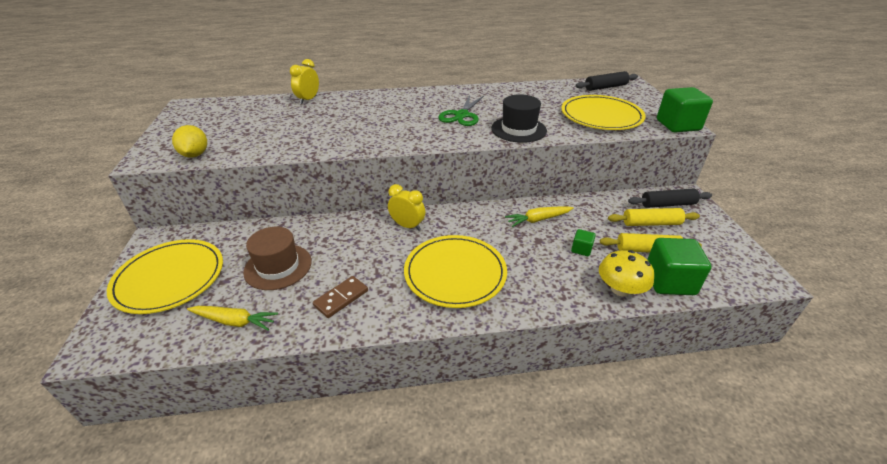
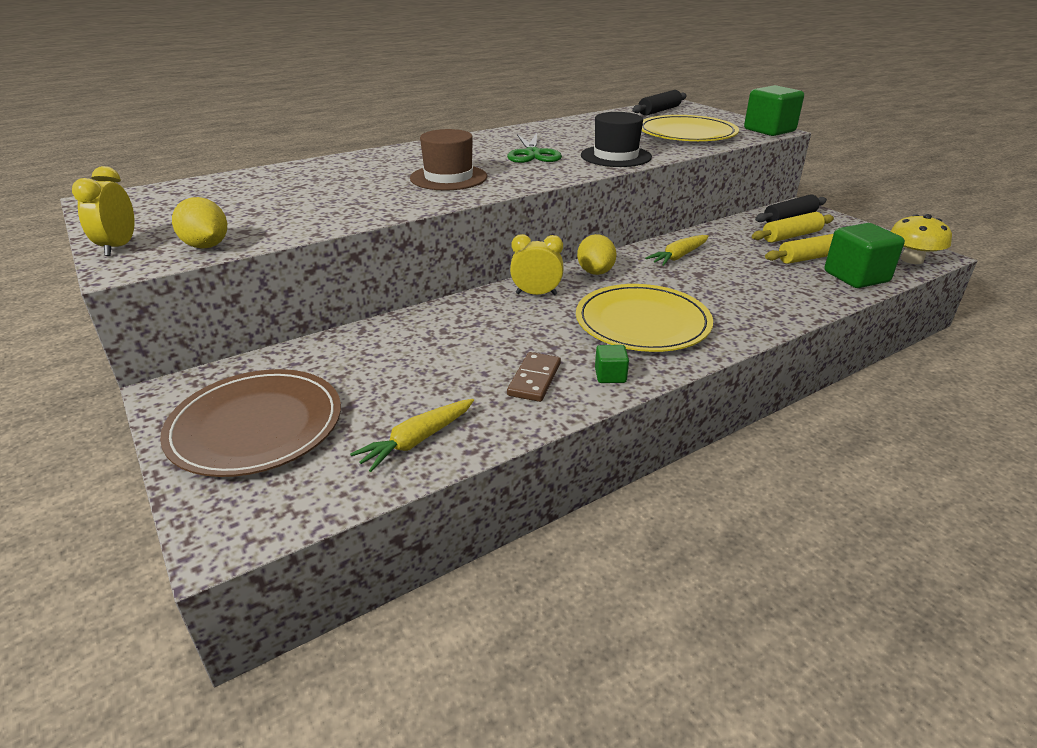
camera: 25 degrees left, 5 degrees down
yellow plate [107,239,223,314] -> brown plate [160,369,341,477]
yellow carrot [187,306,278,331] -> yellow carrot turned 150 degrees clockwise [350,399,474,472]
brown hat [243,227,312,290] -> brown hat moved to [410,129,487,190]
yellow clock [290,59,319,104] -> yellow clock moved to [72,166,135,256]
green cube [571,229,596,256] -> green cube moved to [595,345,629,383]
yellow mushroom [599,250,654,297] -> yellow mushroom moved to [890,214,952,264]
none -> yellow lemon [577,234,616,275]

